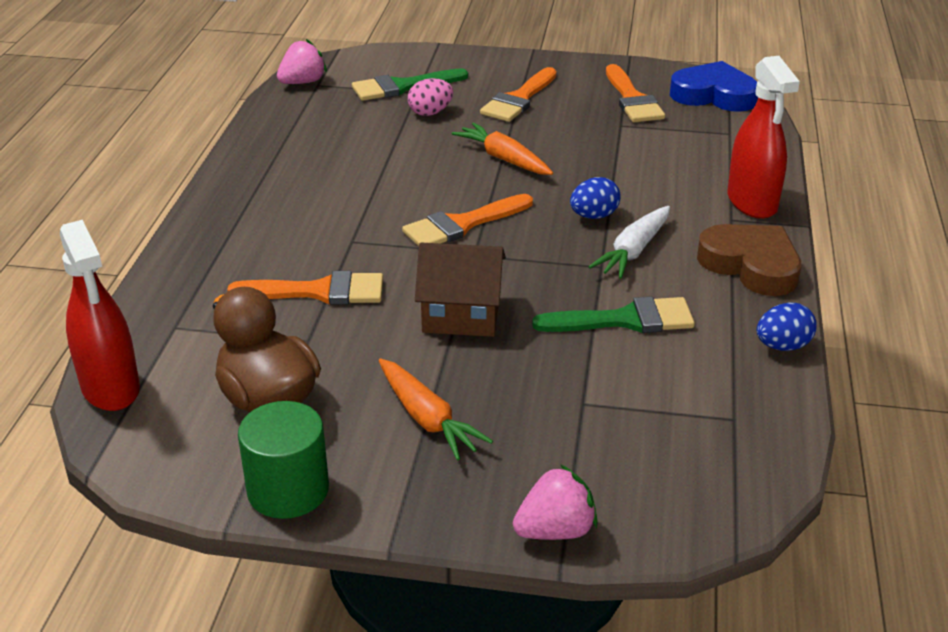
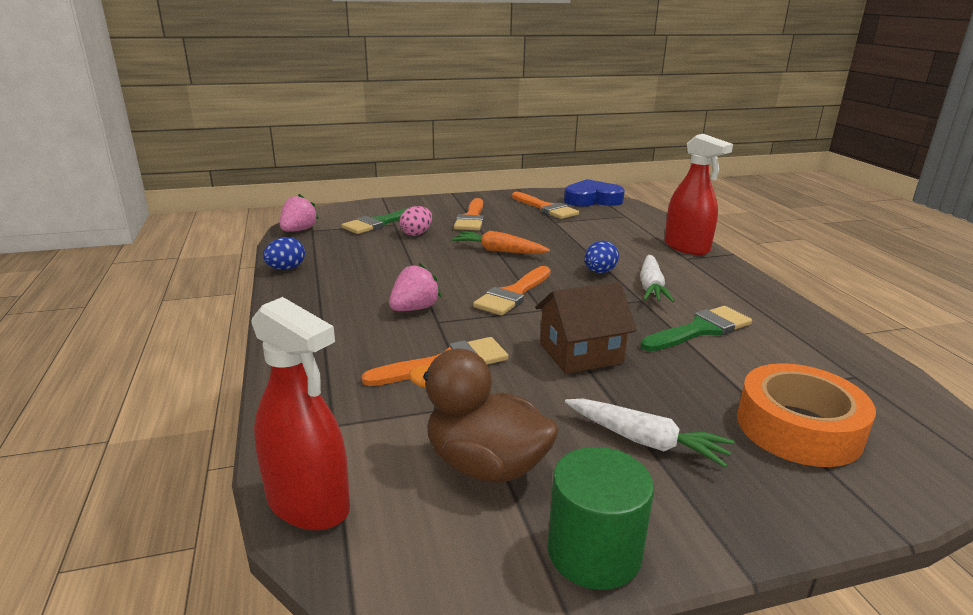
camera: 25 degrees left, 10 degrees down
orange carrot [379,358,493,461] -> white carrot [565,399,735,468]
pink strawberry [513,464,598,540] -> pink strawberry moved to [389,263,441,311]
brown heart [697,224,802,296] -> none
blue egg [757,302,817,351] -> blue egg moved to [263,237,305,270]
none -> orange tape [737,363,876,467]

